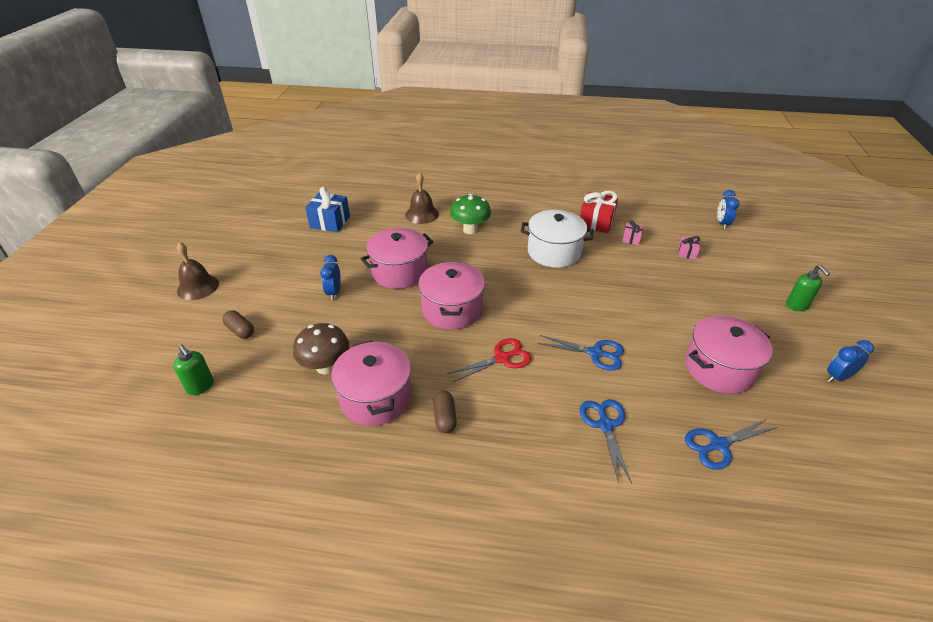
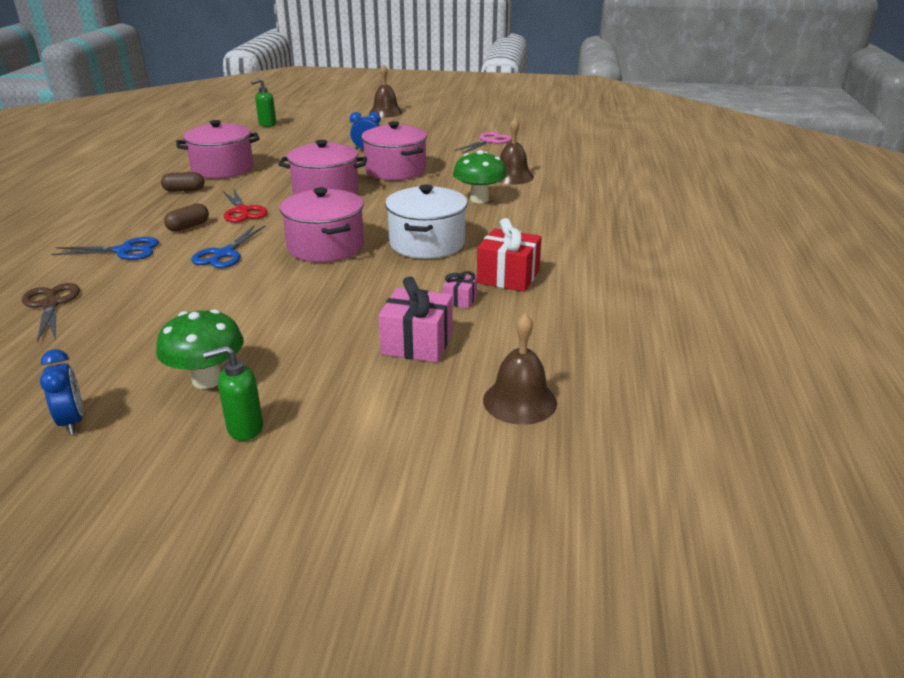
camera: 90 degrees right, 10 degrees down
brown capsule [222,310,254,339] -> brown capsule moved to [164,203,209,232]
brown mushroom [293,323,349,374] -> none
blue gift [305,187,350,232] -> pink scissors [455,132,512,154]
pink gift [678,236,700,259] -> pink gift [378,276,452,363], size x1.91
pink pot [685,315,773,394] -> pink pot moved to [280,187,364,262]
blue scissors [685,418,777,470] -> brown scissors [22,283,80,342]
blue clock [717,190,740,229] -> brown bell [483,313,557,425]
none -> green mushroom [156,309,244,389]

